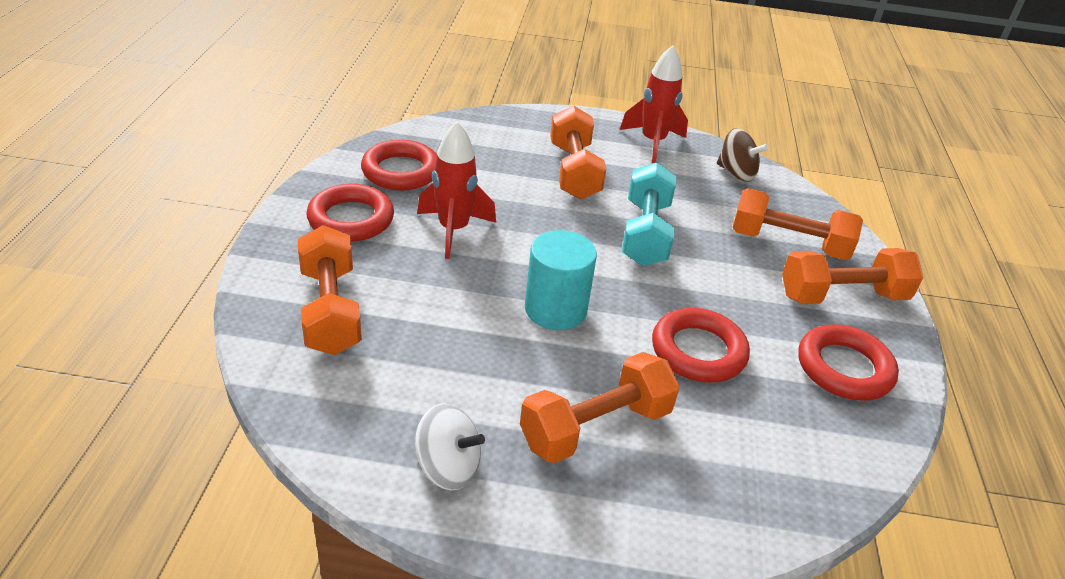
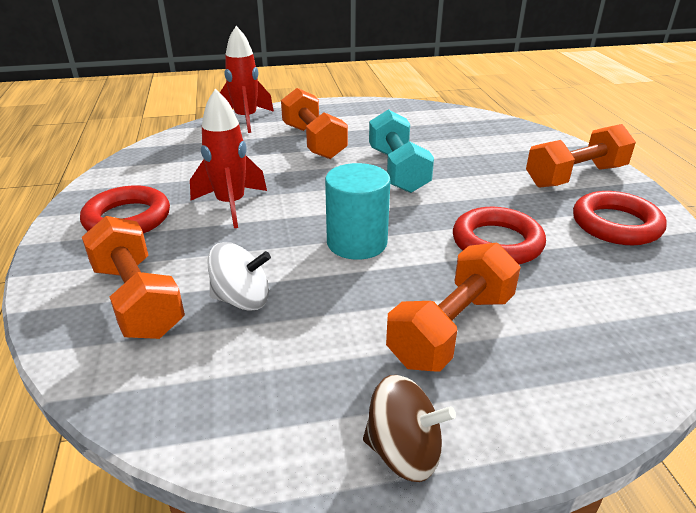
camera: 15 degrees left, 5 degrees down
red ring [361,140,437,191] -> none
white spinning top [415,404,485,490] -> white spinning top moved to [207,242,271,311]
red rocket [620,45,688,163] -> red rocket moved to [220,26,274,133]
brown spinning top [717,128,769,182] -> brown spinning top moved to [363,375,456,482]
orange dumbbell [733,188,863,260] -> none

